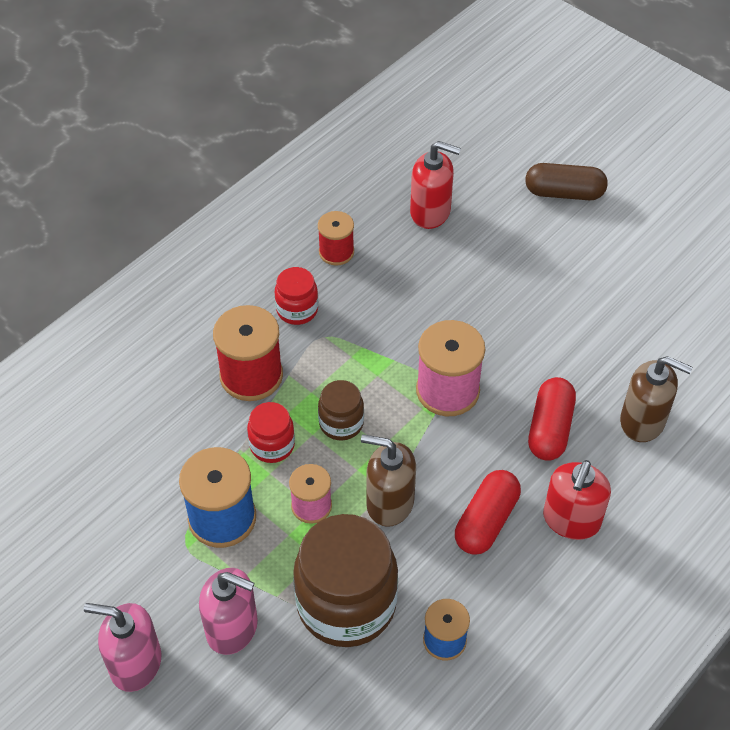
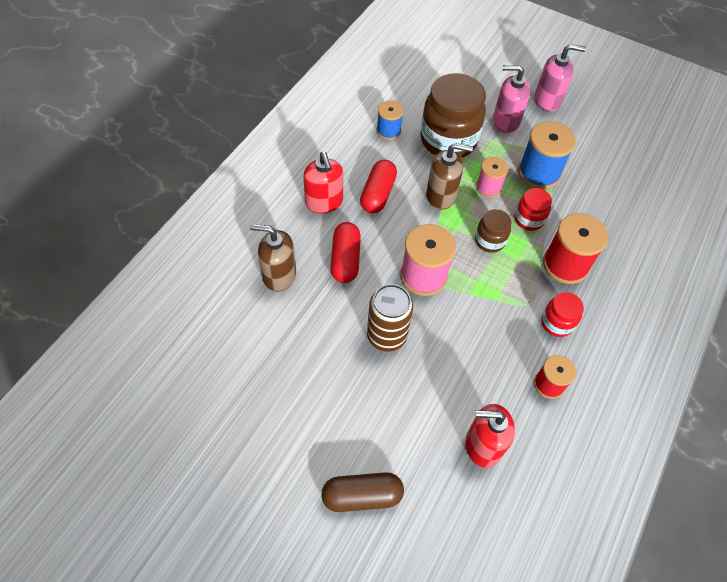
camera: 165 degrees right, 5 degrees up
red soap dispenser [543,460,611,540] -> red soap dispenser turned 150 degrees clockwise [303,152,343,214]
none -> brown can [367,284,413,352]

